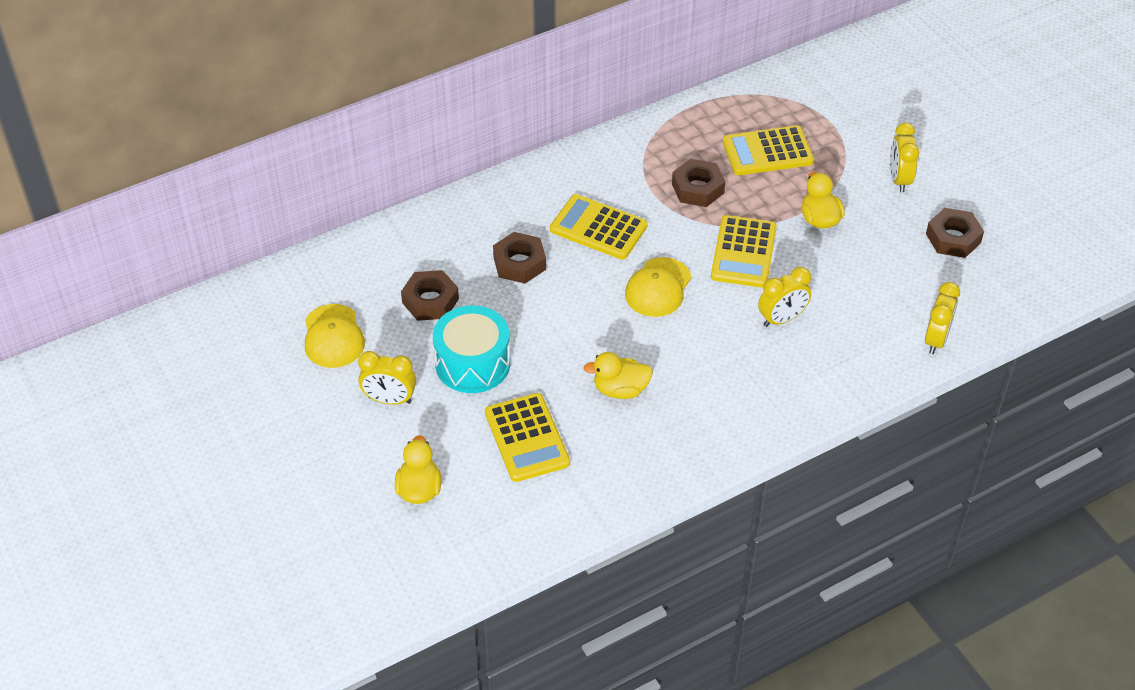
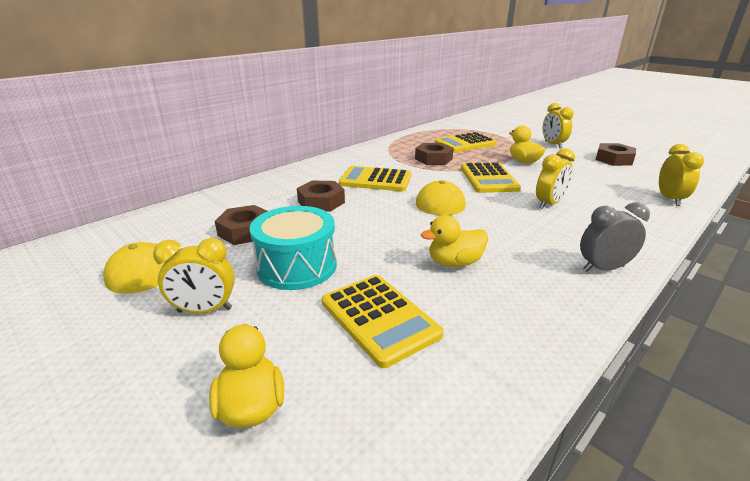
camera: 15 degrees left, 20 degrees down
none -> grey clock [580,202,650,272]

